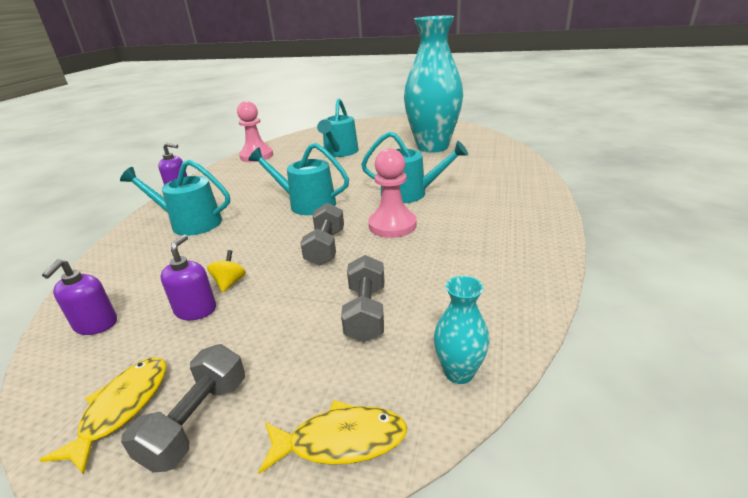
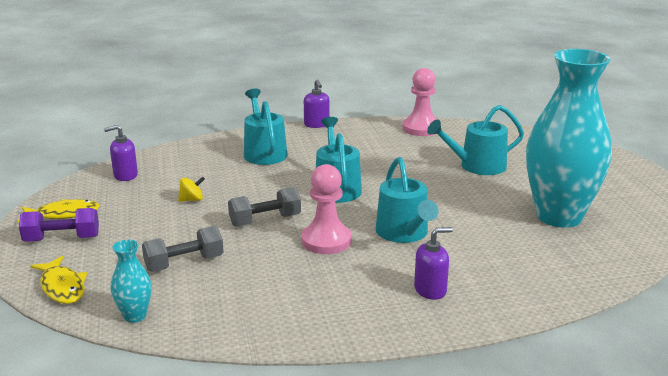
camera: 60 degrees right, 5 degrees down
grey dumbbell [121,344,245,472] -> purple dumbbell [19,208,99,242]
purple soap dispenser [160,235,216,320] -> purple soap dispenser moved to [414,227,453,300]

